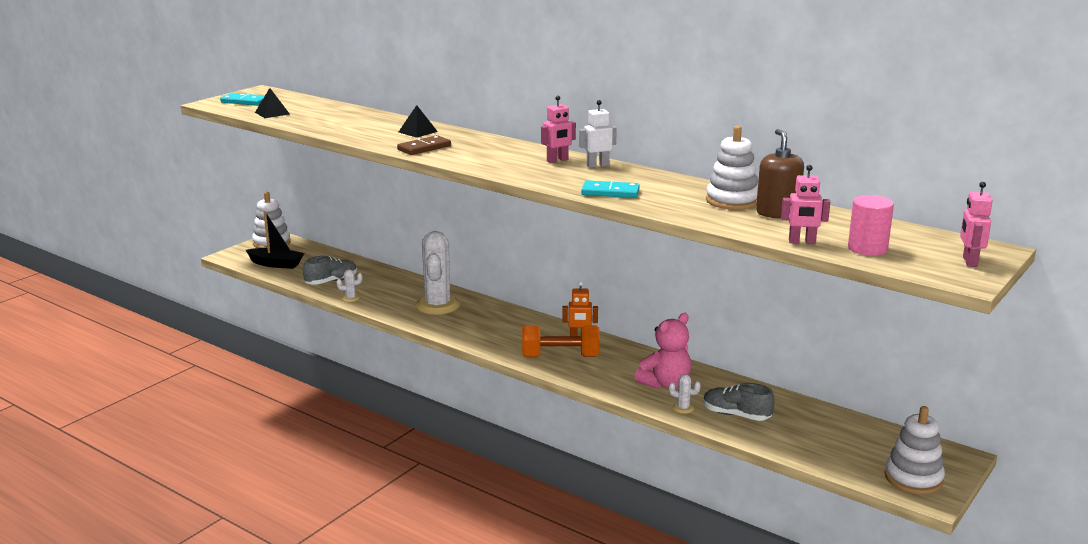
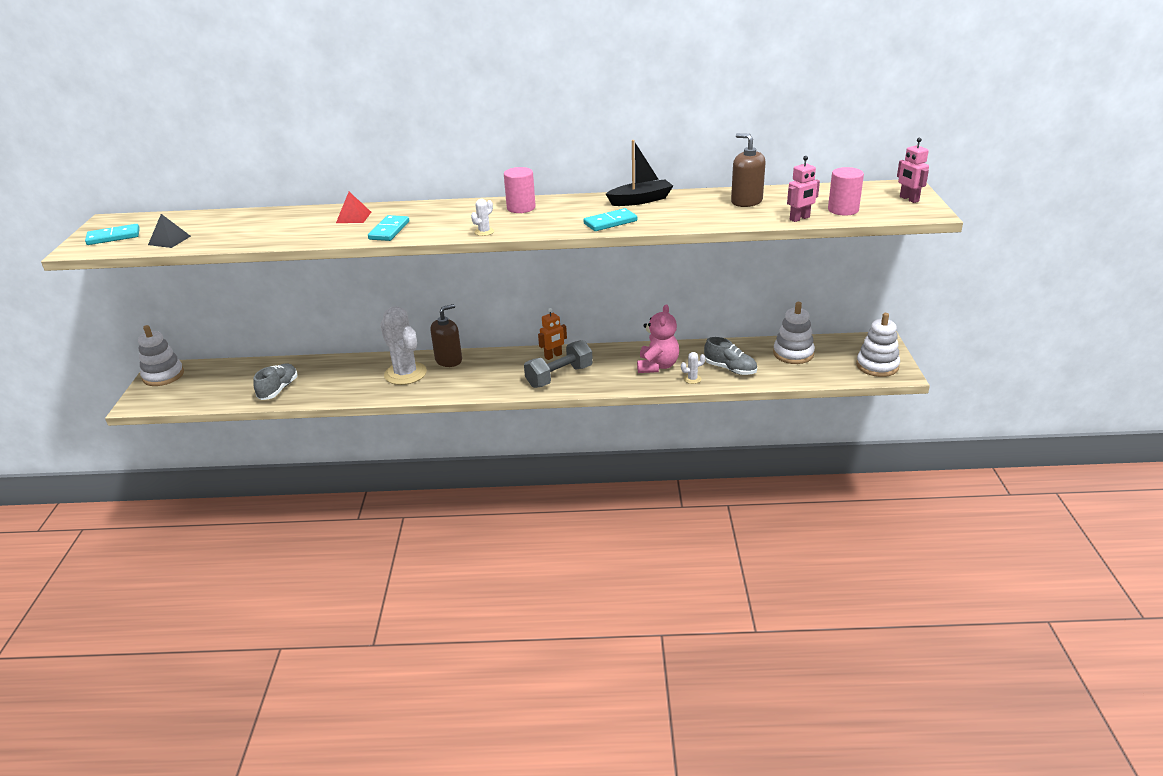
camera: 35 degrees left, 10 degrees up
black boat [246,211,304,269] -> black boat moved to [606,140,673,206]
white cactus [337,269,363,302] -> white cactus moved to [471,199,494,236]
brown domino [397,135,451,155] -> turquoise domino [368,215,409,241]
black pyramid [399,105,438,138] -> red pyramid [336,192,371,223]
orange dumbbell [522,325,600,357] -> grey dumbbell [524,340,593,388]
pink robot [541,96,576,163] -> pink cylinder [504,167,536,213]
white robot [579,100,617,168] -> none
grey shoe [703,383,774,421] -> grey shoe turned 135 degrees counterclockwise [704,337,757,375]
white stacking toy [706,126,758,210] -> white stacking toy moved to [773,302,815,364]
none -> brown soap dispenser [430,304,462,367]

